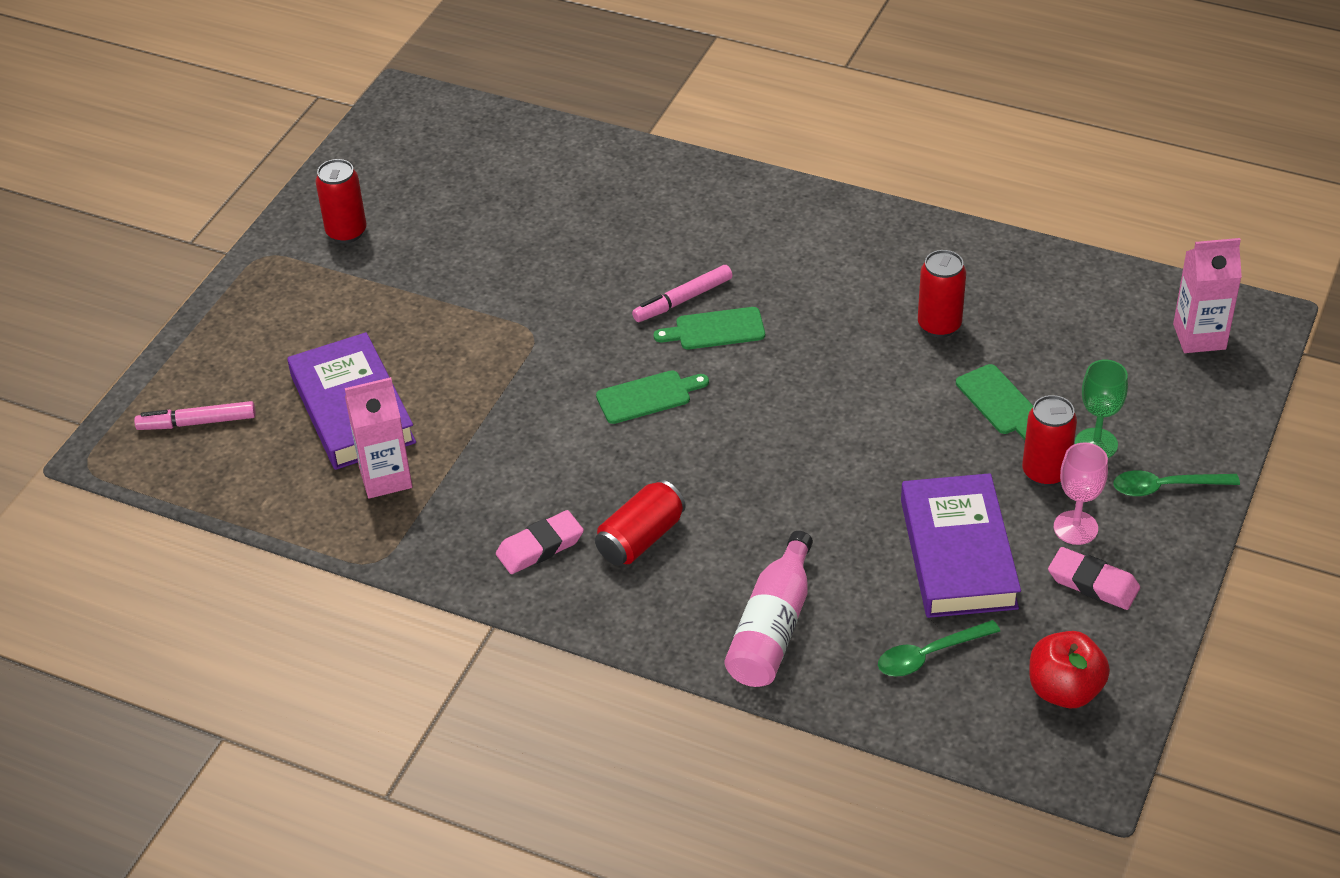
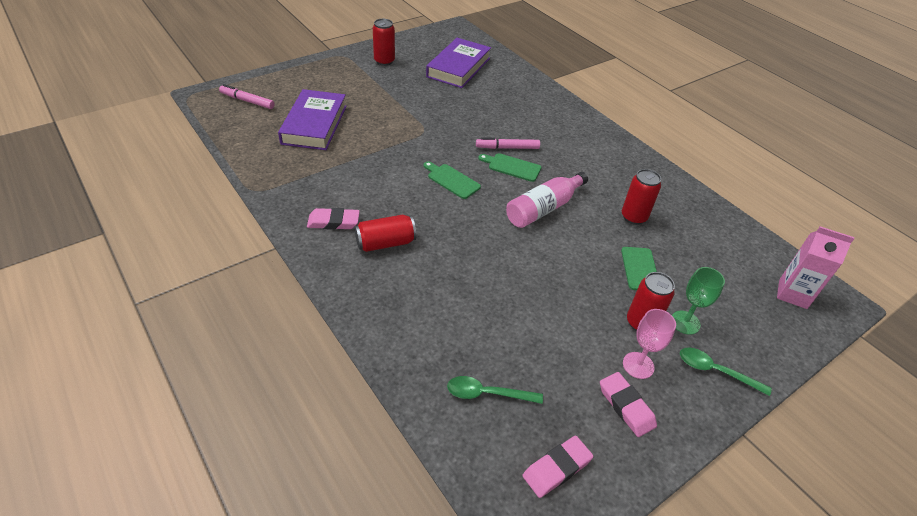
camera: 25 degrees right, 0 degrees up
pink carton [345,377,412,499] -> none
green cutting board [596,370,709,424] -> green cutting board turned 150 degrees counterclockwise [424,161,481,199]
pink bottle [724,531,813,687] -> pink bottle moved to [506,172,588,228]
purple book [901,473,1021,618] -> purple book moved to [426,38,491,88]
red apple [1029,631,1110,708] -> pink eraser [522,436,593,498]

